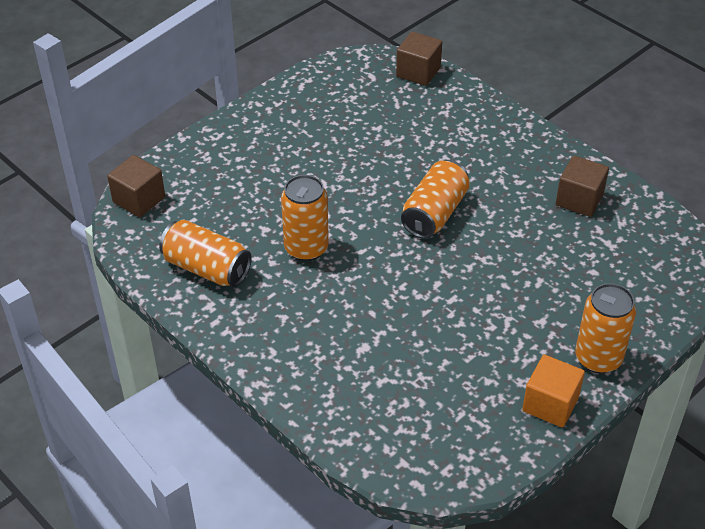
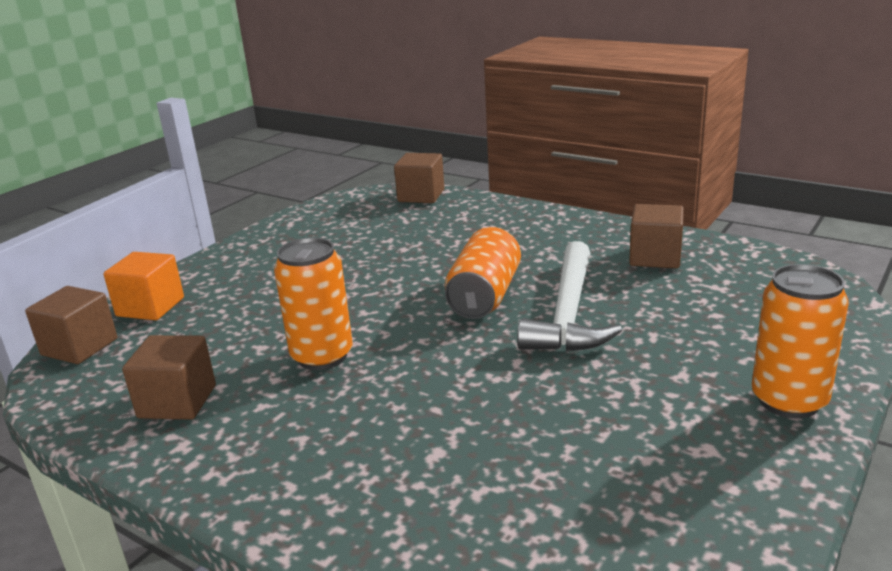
camera: 10 degrees left, 20 degrees down
orange can [159,220,252,287] -> brown cube [122,335,216,420]
orange cube [522,355,585,427] -> orange cube moved to [103,252,184,320]
none -> white hammer [517,241,622,352]

